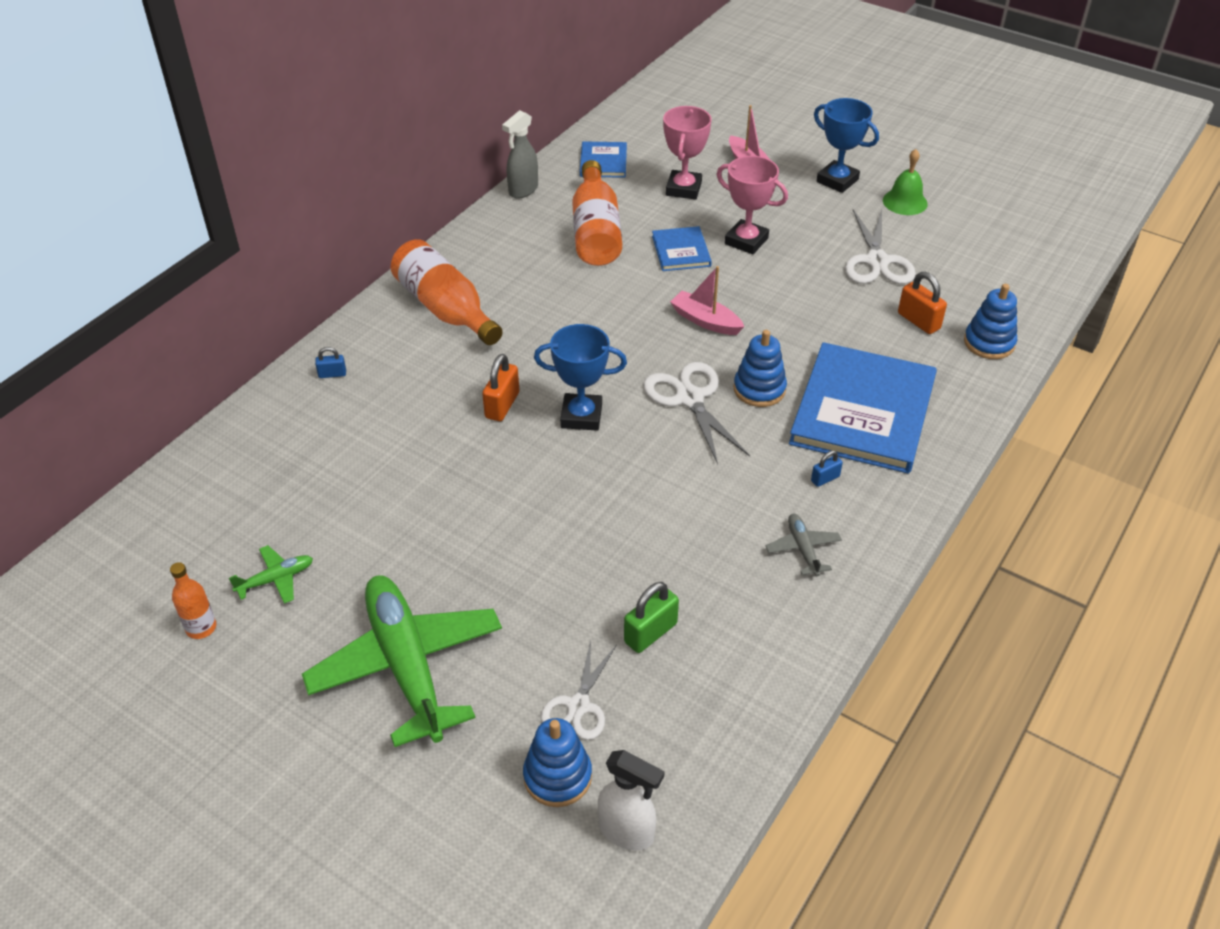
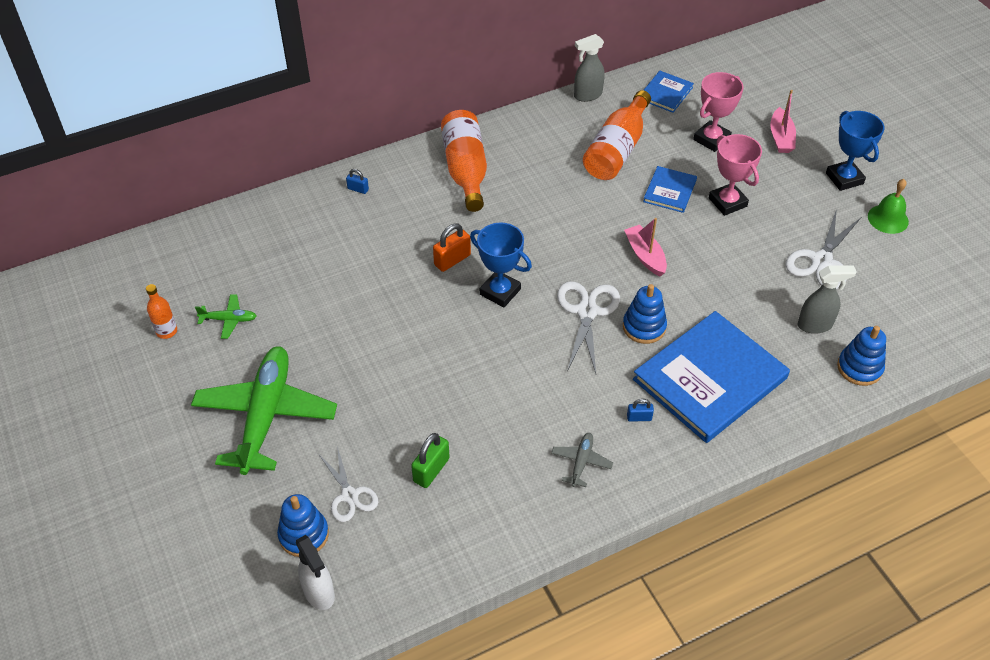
camera: 30 degrees right, 5 degrees up
white scissors [541,641,617,740] -> white scissors turned 75 degrees counterclockwise [319,446,378,522]
green padlock [624,582,679,653] -> green padlock turned 45 degrees counterclockwise [411,433,450,488]
orange padlock [898,272,947,334] -> grey spray bottle [797,265,857,334]

